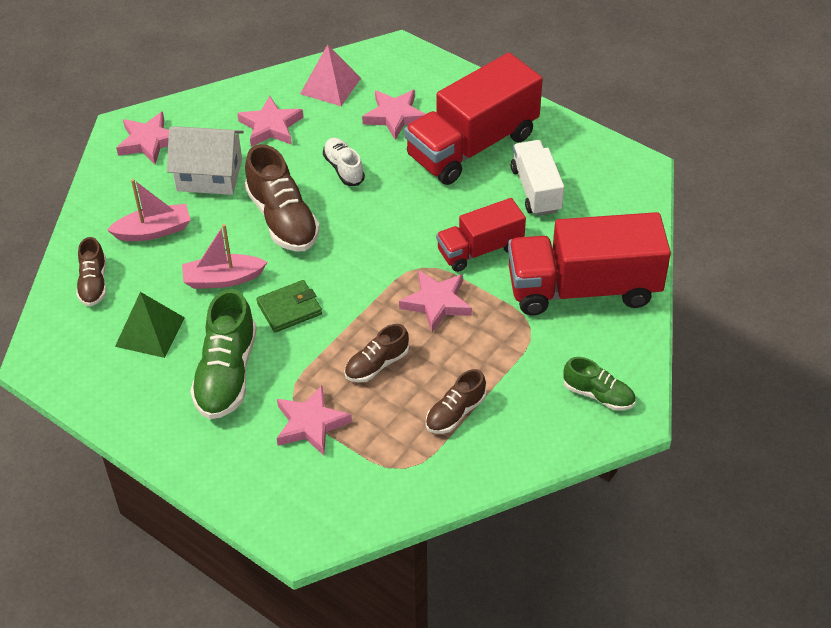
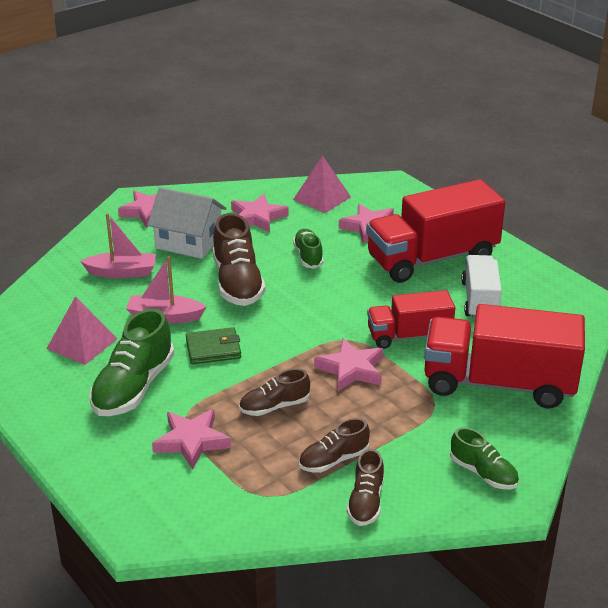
camera: 15 degrees right, 15 degrees down
brown shoe [76,237,106,306] -> brown shoe moved to [347,449,384,526]
green pyramid [115,292,185,358] -> pink pyramid [46,296,117,365]
white shoe [323,138,365,186] -> green shoe [293,229,323,269]

